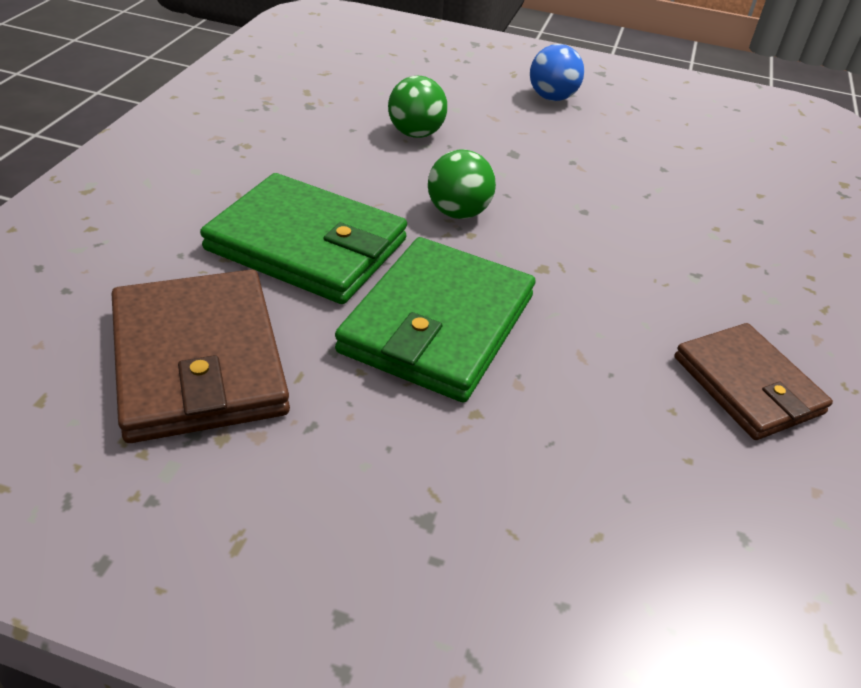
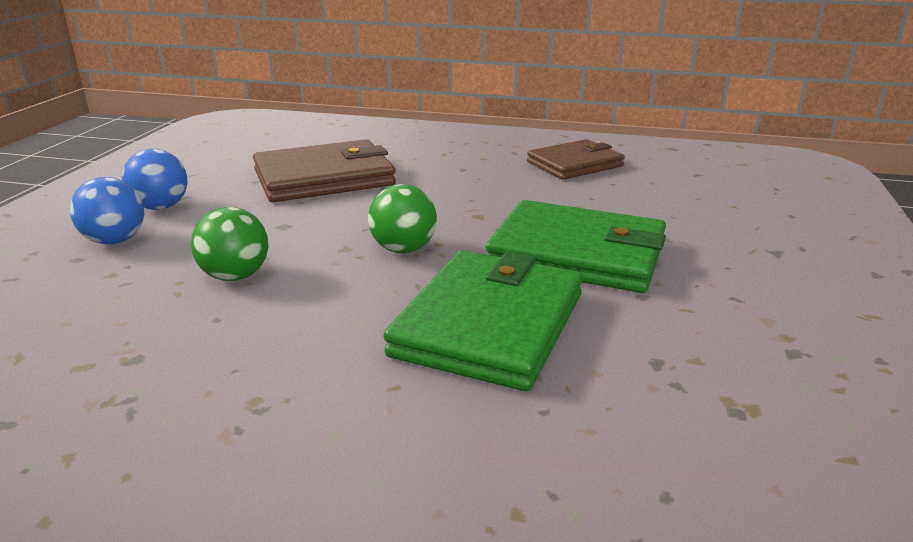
camera: 90 degrees left, 15 degrees down
brown wallet [112,270,290,443] -> brown wallet moved to [253,139,396,202]
none -> blue ball [70,177,144,244]

